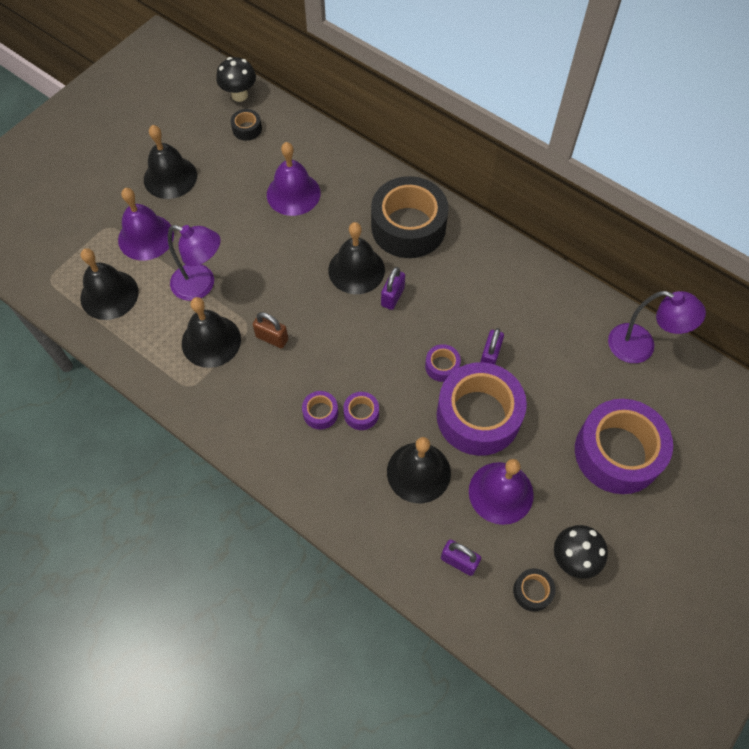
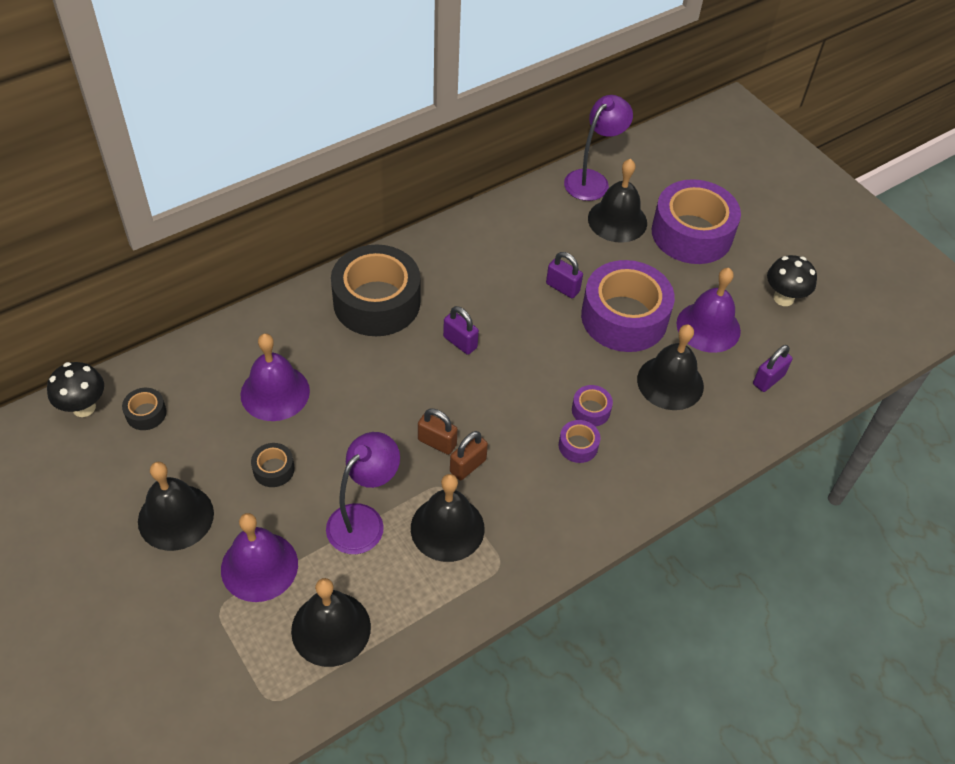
camera: 75 degrees left, 10 degrees down
black bell [328,222,385,294] -> black bell moved to [588,159,647,243]
purple tape [425,344,461,382] -> none
black tape [513,568,556,612] -> black tape moved to [251,443,295,487]
none -> brown padlock [418,409,458,455]

